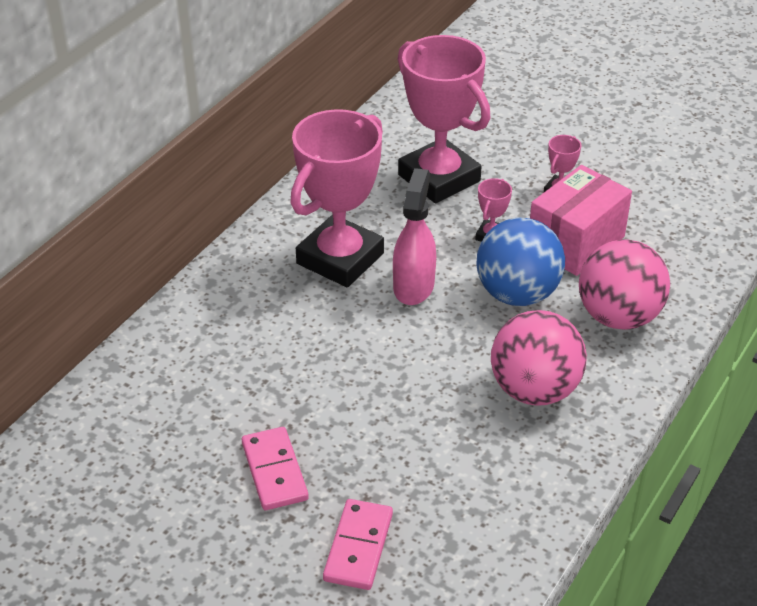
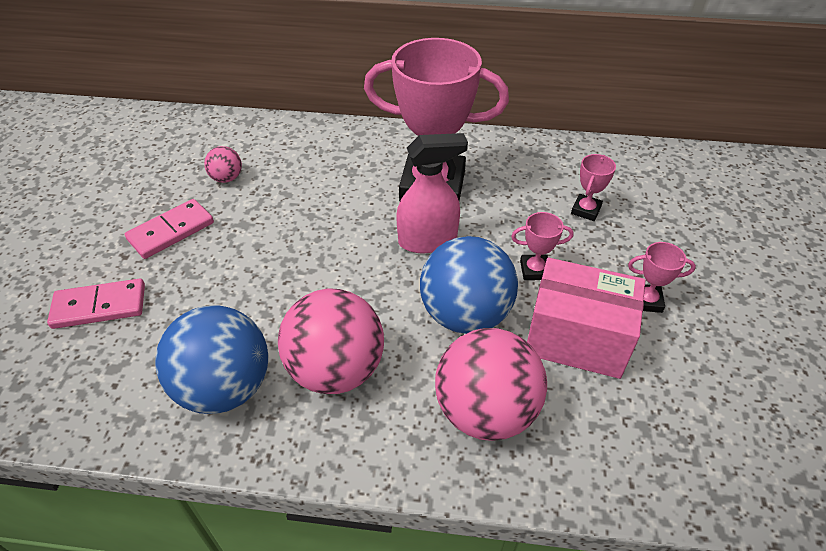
camera: 65 degrees right, 5 degrees up
pink trophy [398,35,491,203] -> pink trophy [571,154,616,221], size x0.40
none -> blue ball [155,305,268,414]
none -> pink ball [204,146,242,183]

